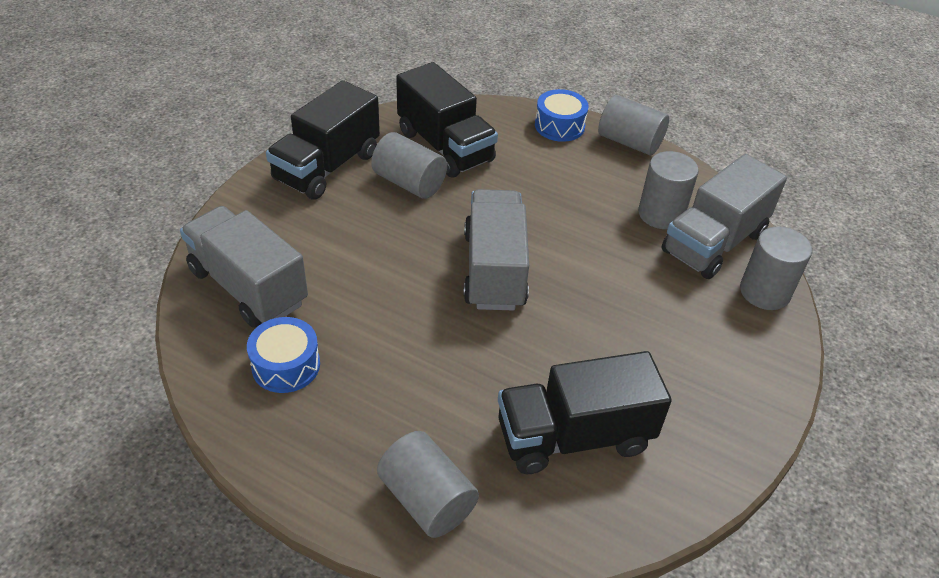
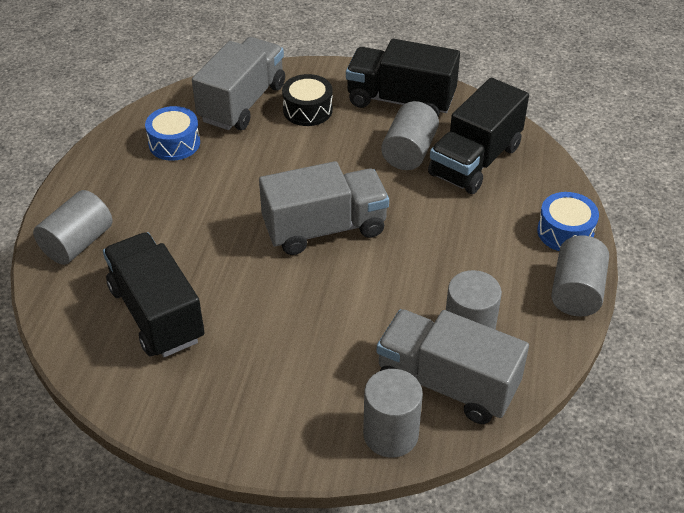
camera: 75 degrees right, 0 degrees up
none -> black drum [282,74,333,126]

